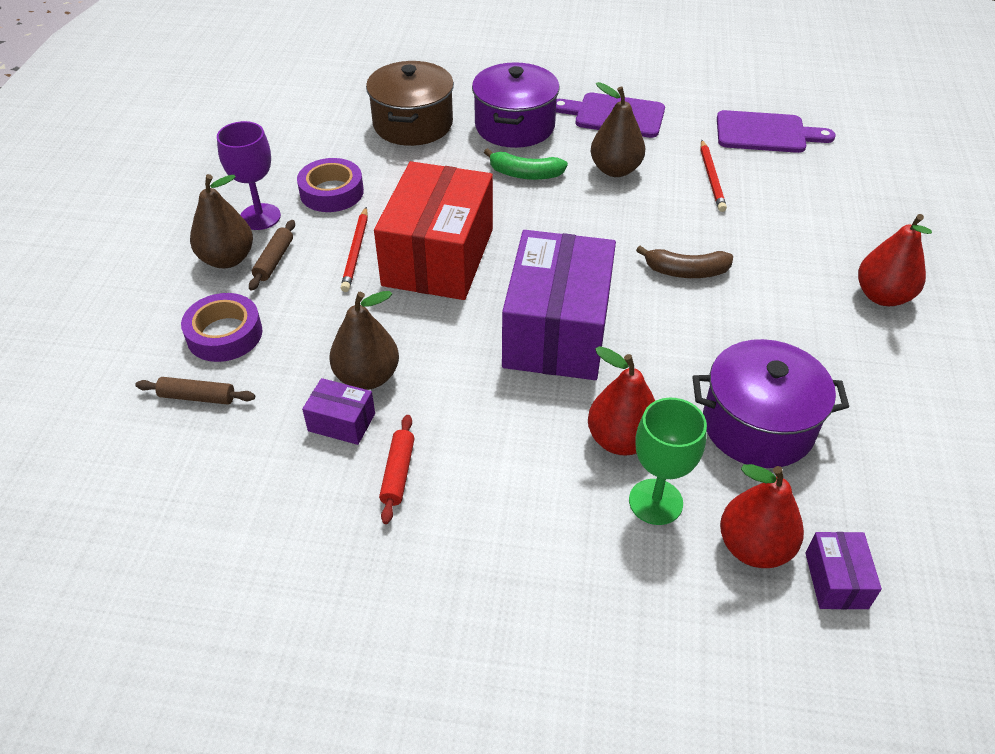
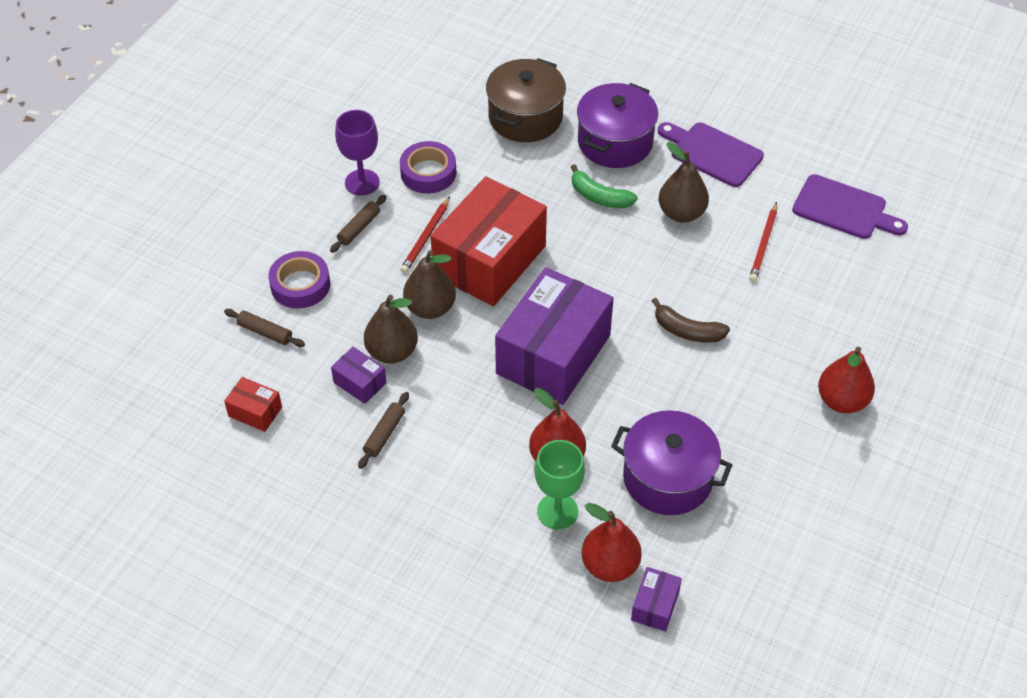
camera: 20 degrees right, 5 degrees up
brown pear [190,174,253,268] -> brown pear moved to [403,250,456,319]
red rolling pin [379,415,414,524] -> brown rolling pin [358,392,409,469]
none -> red box [224,377,282,432]

